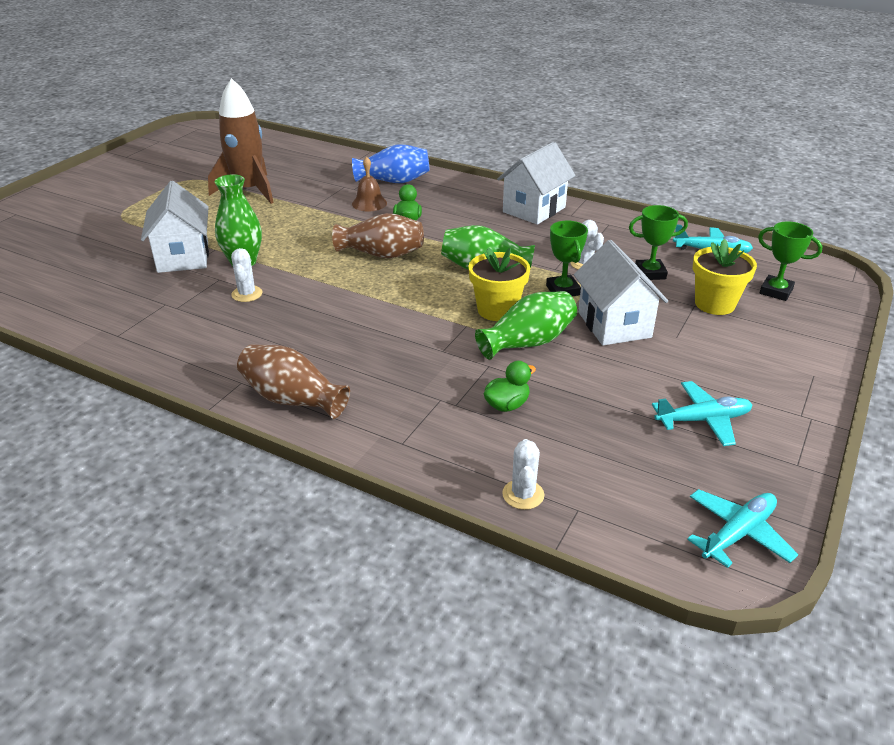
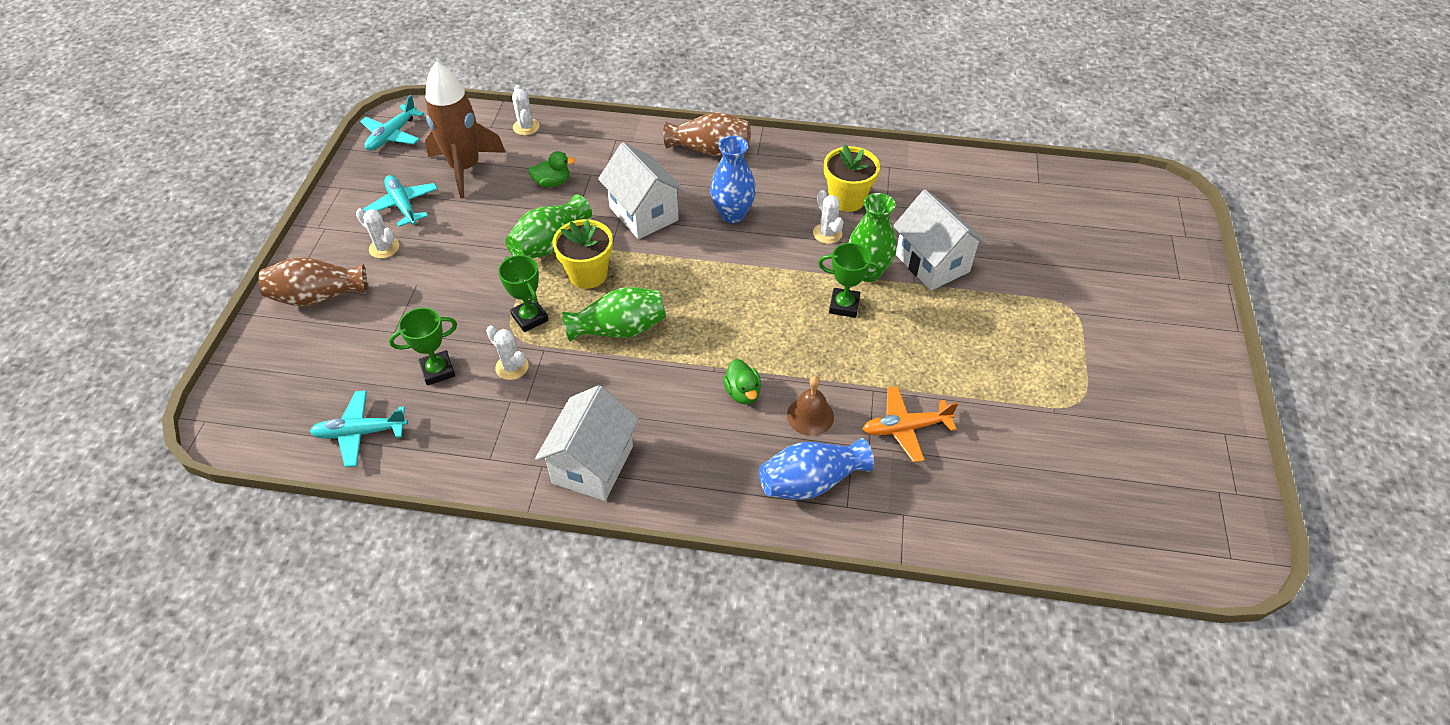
camera: 160 degrees right, 15 degrees up
brown rocket [208,78,274,204] -> brown rocket moved to [425,61,506,198]
brown vase [332,213,424,258] -> brown vase moved to [259,257,367,306]
green duck [484,361,536,412] -> green duck turned 135 degrees counterclockwise [528,151,575,188]
white house [574,240,668,345] -> white house moved to [598,142,685,239]
turquoise plane [652,381,752,446] -> turquoise plane turned 90 degrees clockwise [363,175,438,227]
yellow flower pot [693,239,757,315] -> yellow flower pot moved to [824,144,880,212]
green trophy [758,222,823,301] -> green trophy moved to [818,243,882,318]
none -> white cactus [356,208,399,258]
none -> blue vase [710,136,756,223]
none -> orange plane [862,386,958,462]

